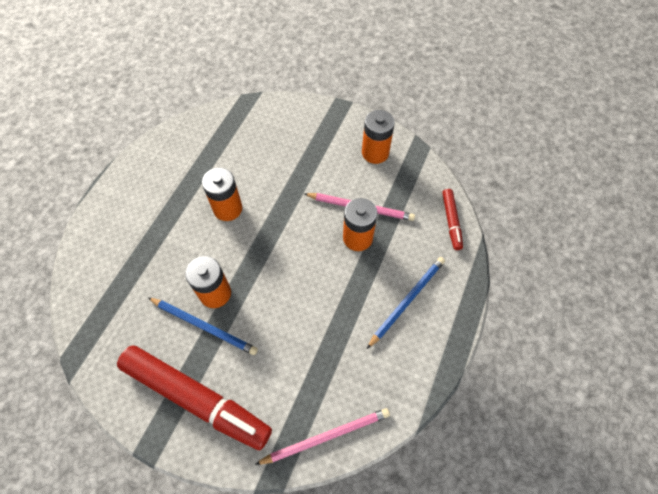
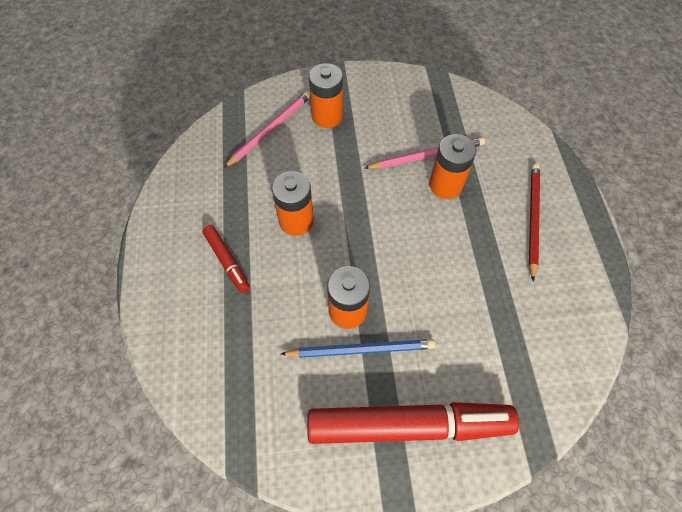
camera: 30 degrees left, 0 degrees up
pink pencil [255,408,390,465] -> pink pencil moved to [224,91,310,168]
orange battery [362,110,395,164] -> orange battery moved to [309,63,343,128]
blue pencil [367,257,445,349] -> red pencil [529,163,540,281]
red marker [442,189,463,250] -> red marker moved to [202,225,250,293]

